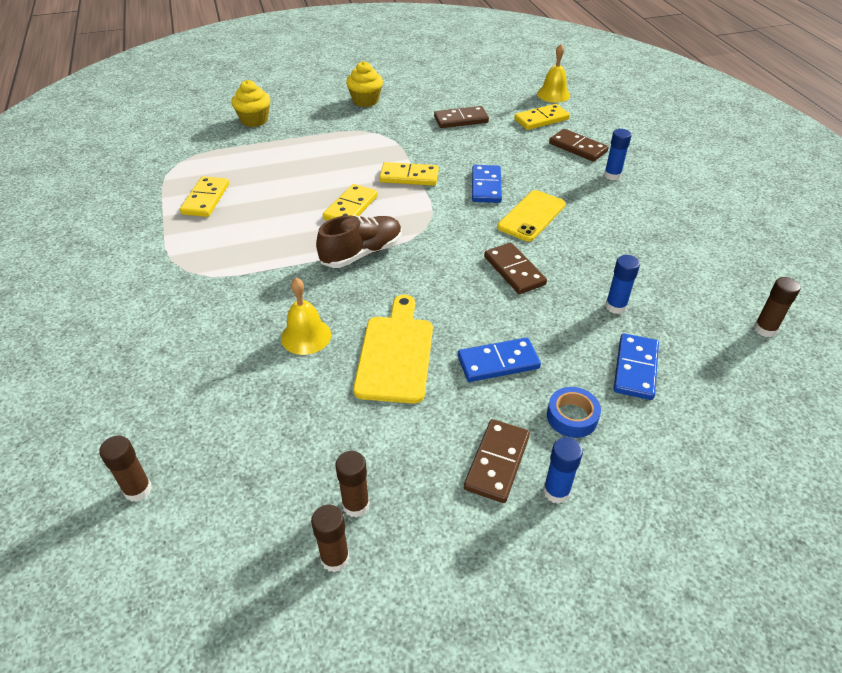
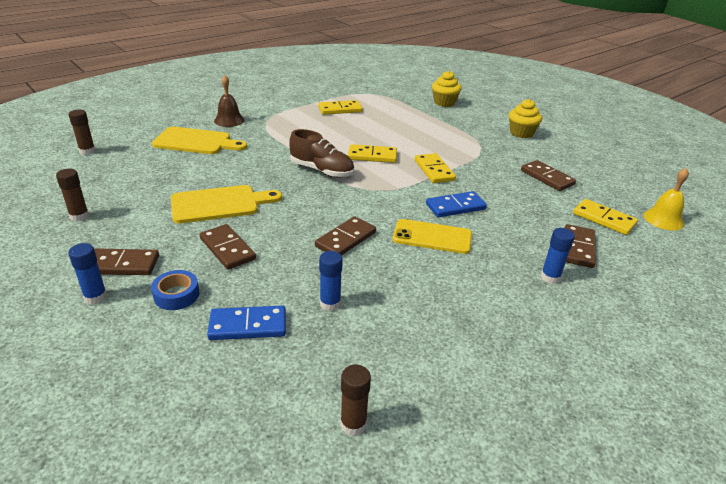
camera: 65 degrees right, 10 degrees down
yellow bell [281,278,331,355] -> none
brown glue stick [311,505,350,572] -> none
blue domino [458,338,541,382] -> brown domino [200,224,256,270]
none -> yellow cutting board [152,127,247,154]
none -> brown bell [214,75,245,127]

